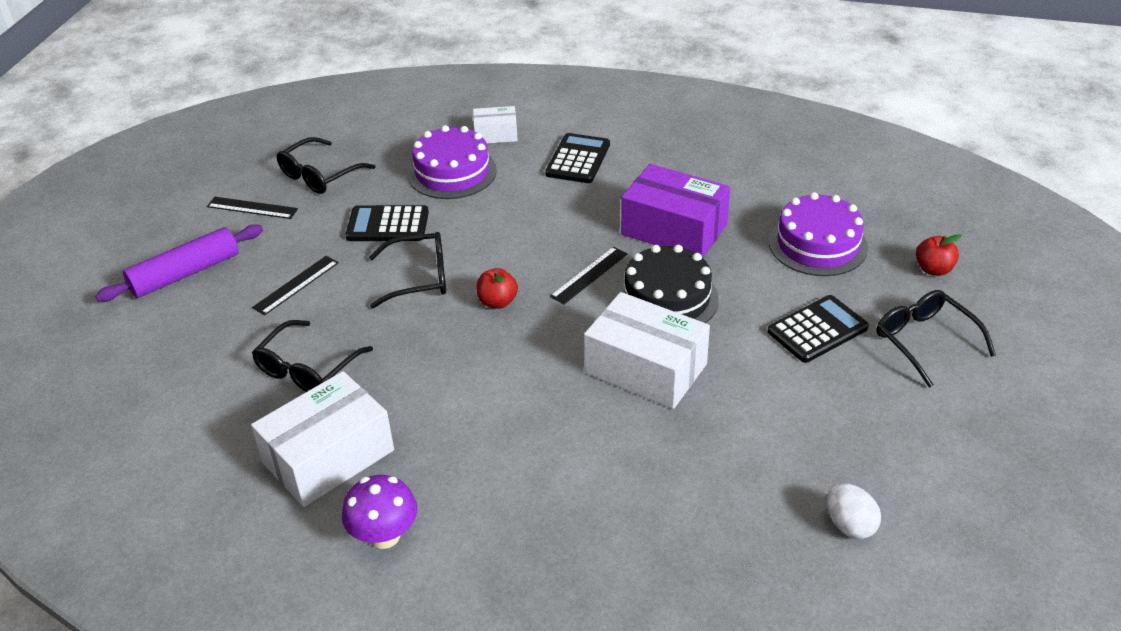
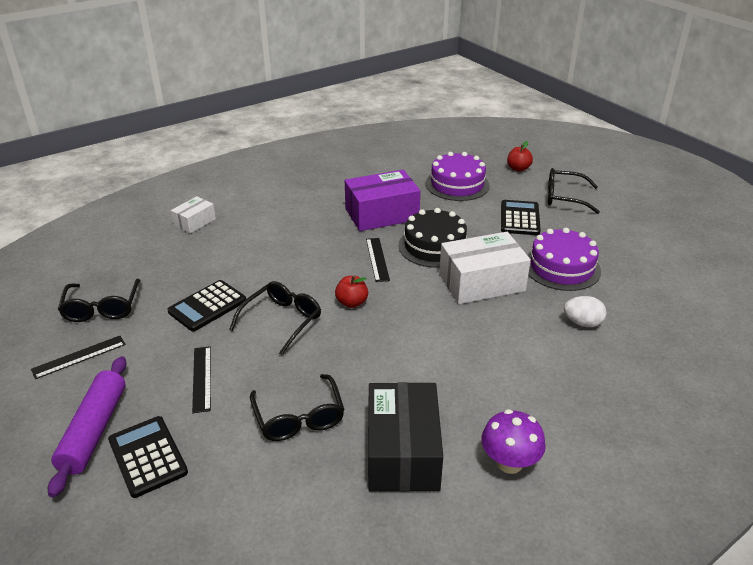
camera: 50 degrees left, 5 degrees down
white box [251,371,394,507] -> black box [368,382,443,492]
purple cake [408,125,497,199] -> purple cake moved to [527,228,601,291]
black calculator [545,133,610,183] -> black calculator moved to [108,416,188,498]
white egg [827,483,881,539] -> white egg moved to [564,296,607,327]

